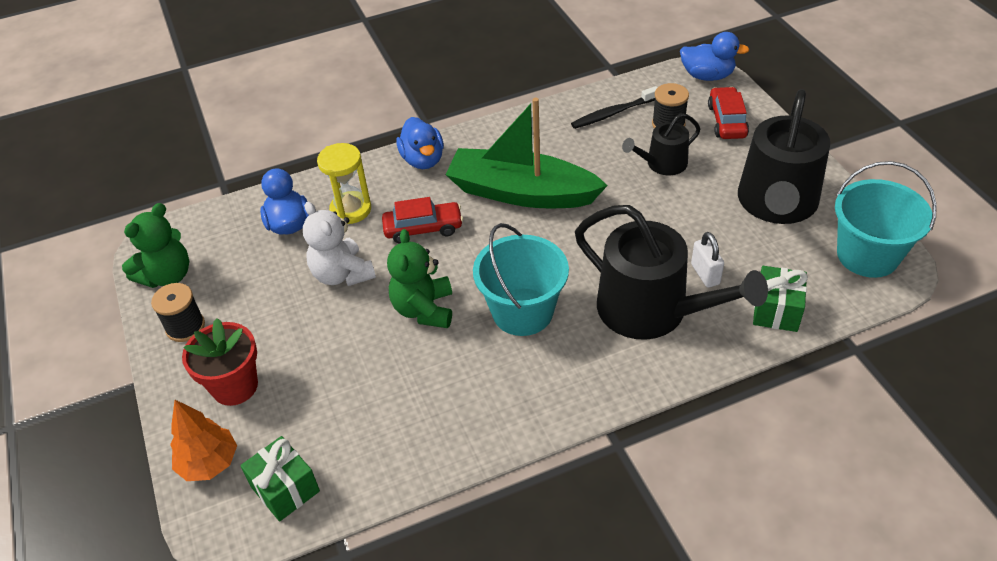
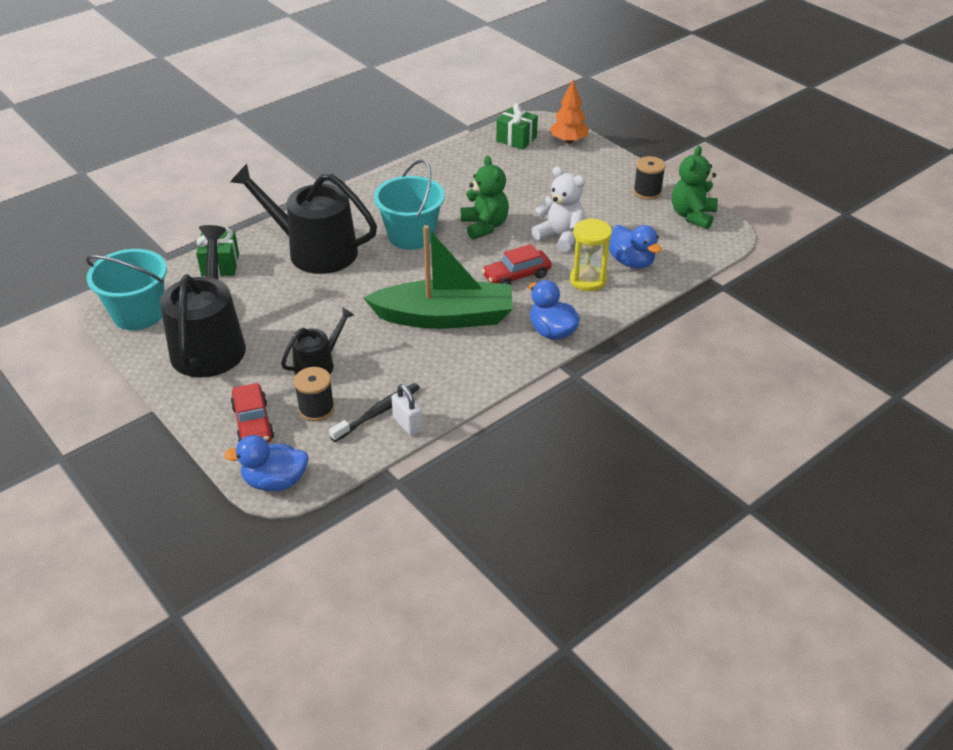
camera: 160 degrees right, 5 degrees down
red flower pot [182,318,258,406] -> none
white padlock [691,232,724,288] -> white padlock moved to [391,384,422,436]

